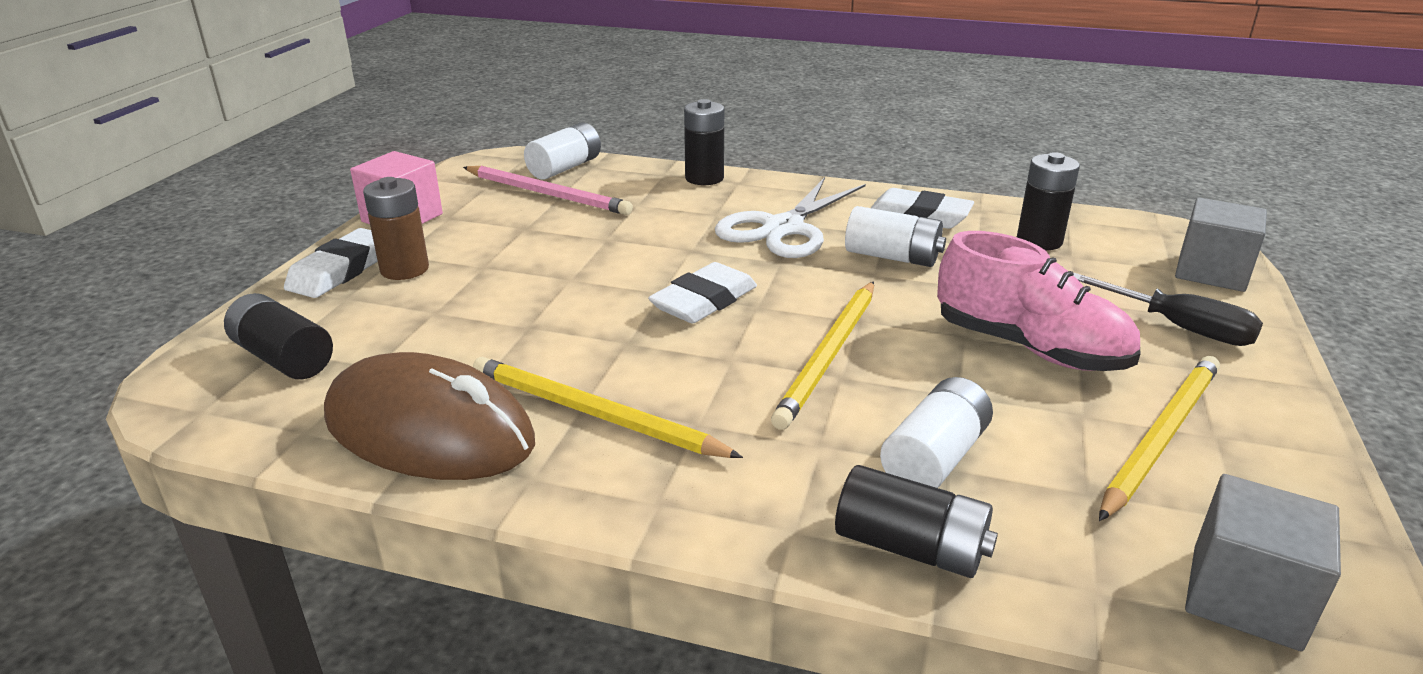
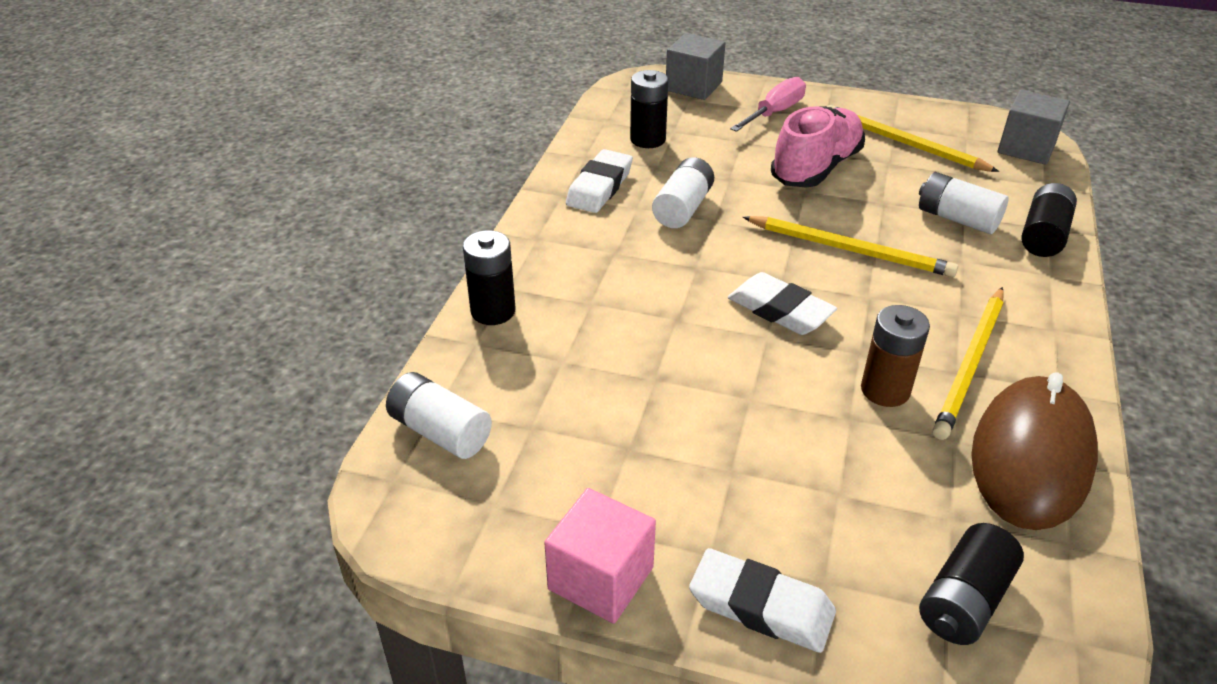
camera: 90 degrees left, 10 degrees up
brown battery [363,177,429,280] -> brown battery moved to [861,305,930,407]
pink pencil [463,166,633,215] -> none
white scissors [715,177,866,258] -> none
black screwdriver [1073,273,1263,346] -> pink screwdriver [730,77,806,132]

